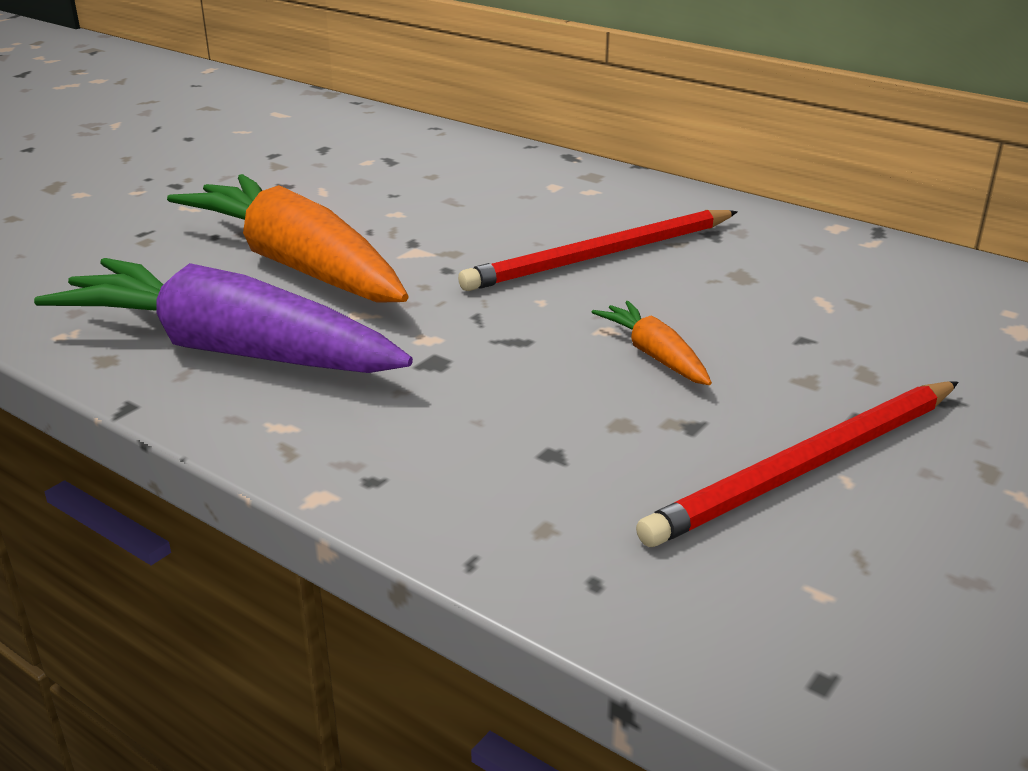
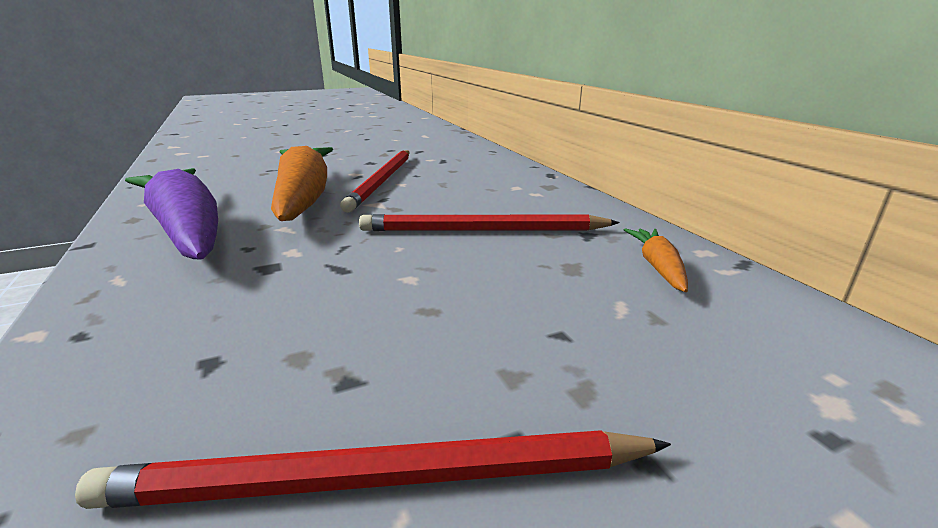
camera: 30 degrees right, 5 degrees down
orange carrot [592,301,712,385] -> orange carrot moved to [624,228,688,292]
none -> red pencil [340,150,410,213]

